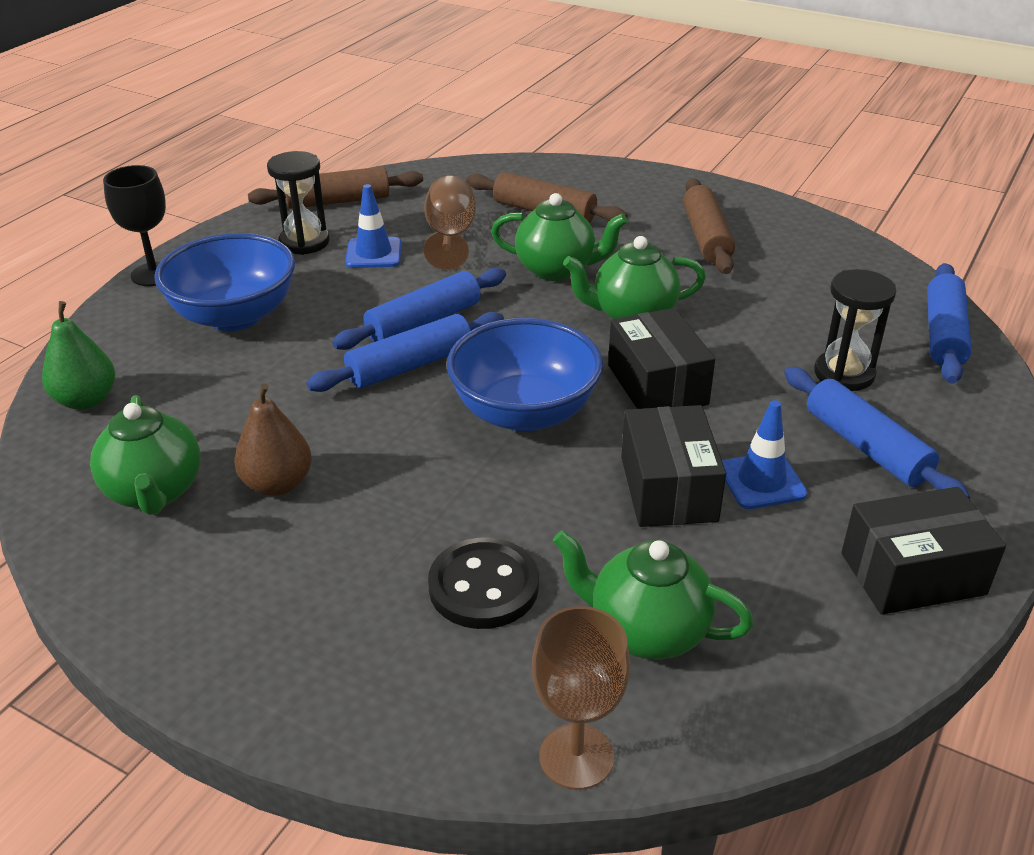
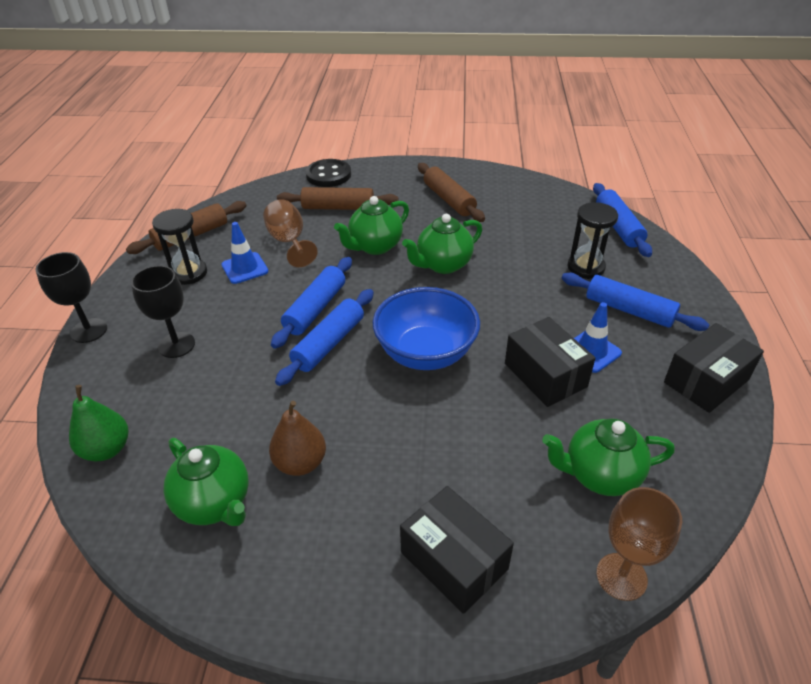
camera: 25 degrees left, 5 degrees up
blue bowl [154,233,295,331] -> black goblet [131,265,195,358]
black button [428,537,539,629] -> black button moved to [306,159,351,187]
green teapot [491,193,628,281] -> green teapot turned 150 degrees clockwise [334,196,409,255]
black box [608,308,715,409] -> black box moved to [400,486,514,614]

